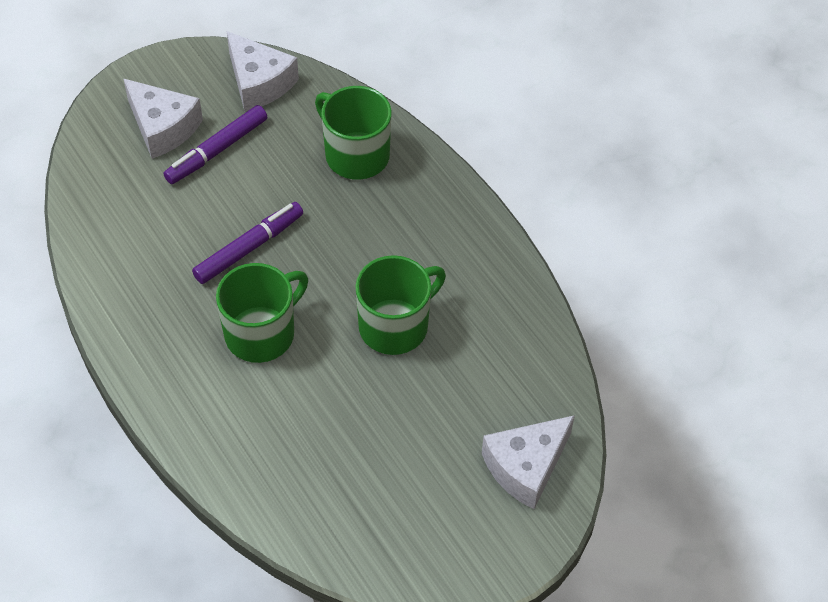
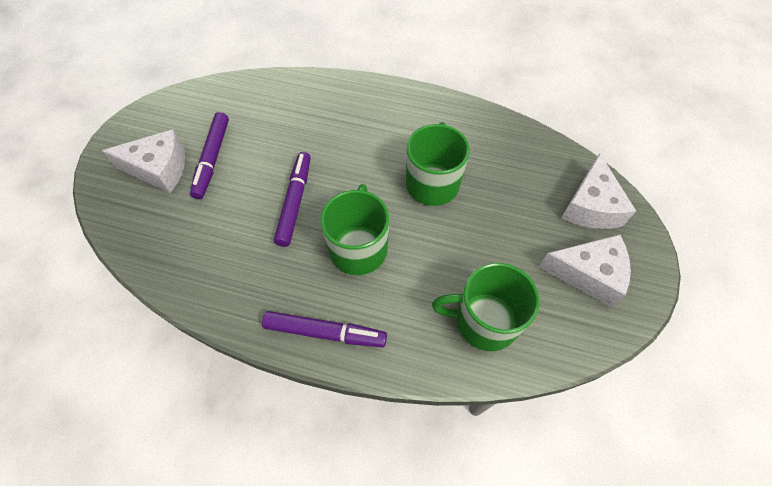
camera: 40 degrees left, 5 degrees up
white cheese [227,31,299,111] -> white cheese moved to [539,234,631,307]
green mug [315,86,392,180] -> green mug moved to [432,263,540,351]
none -> purple marker [262,311,387,347]

